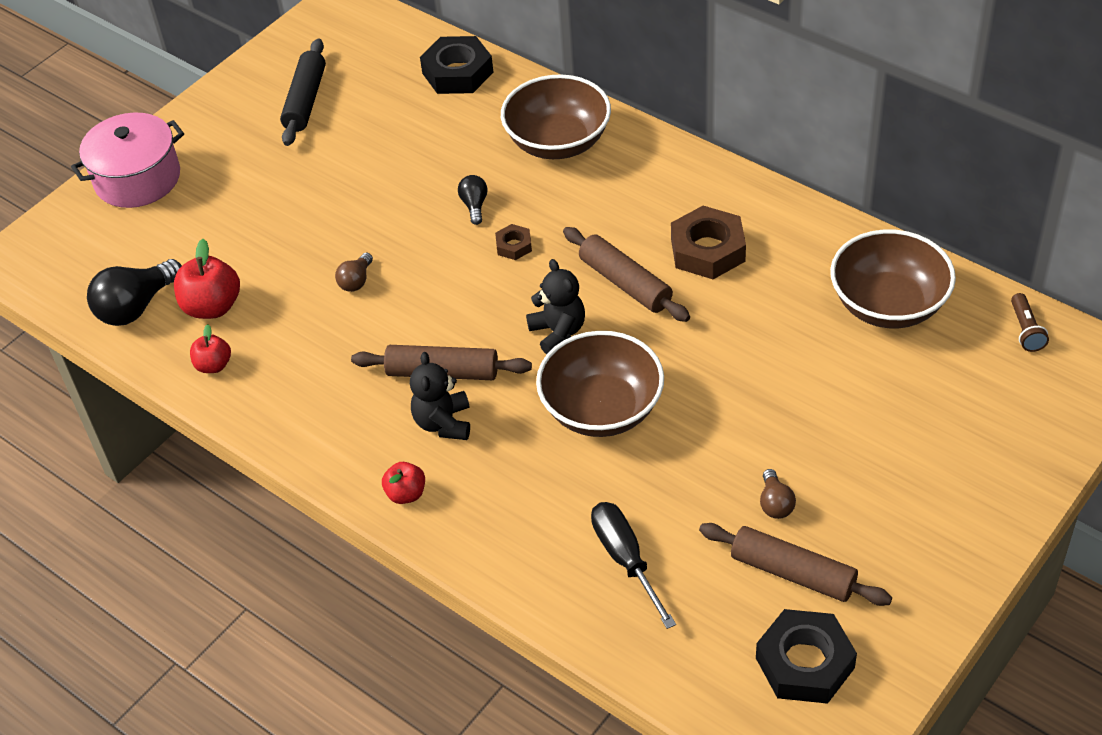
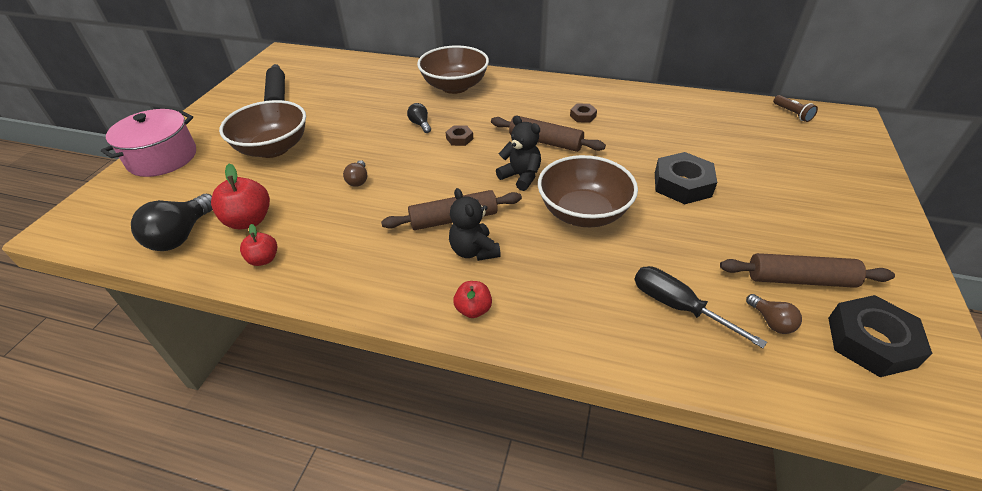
camera: 25 degrees left, 5 degrees down
black nut [420,36,493,94] -> black nut moved to [655,152,717,204]
brown nut [671,206,746,279] -> brown nut [570,104,597,123], size x0.50
brown light bulb [760,469,796,519] -> brown light bulb moved to [746,294,802,334]
brown bowl [830,229,956,328] -> brown bowl moved to [219,100,306,158]

